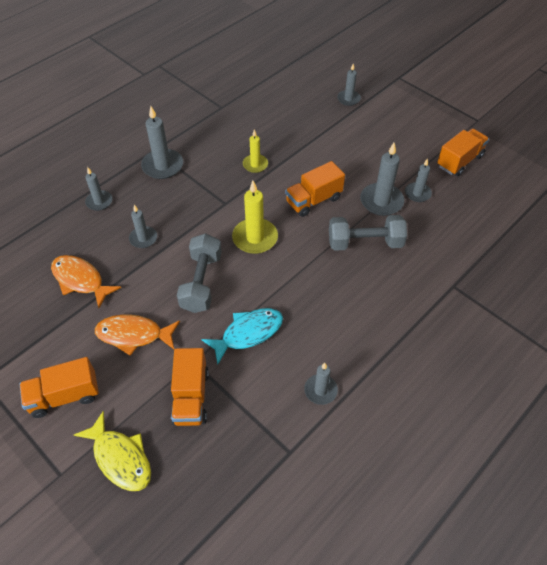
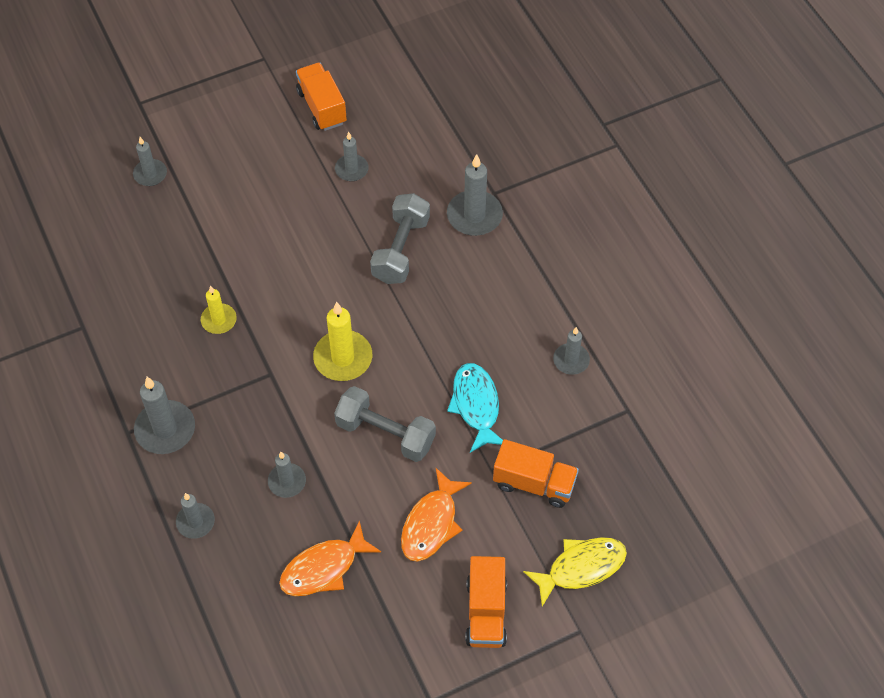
camera: 70 degrees left, 5 degrees up
orange truck [285,161,345,217] -> none
grey candle [360,143,404,216] -> grey candle moved to [447,154,503,236]

